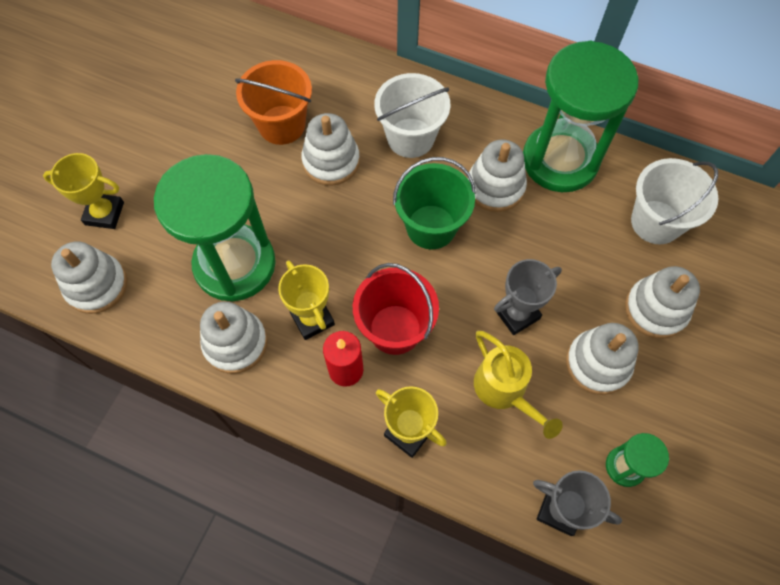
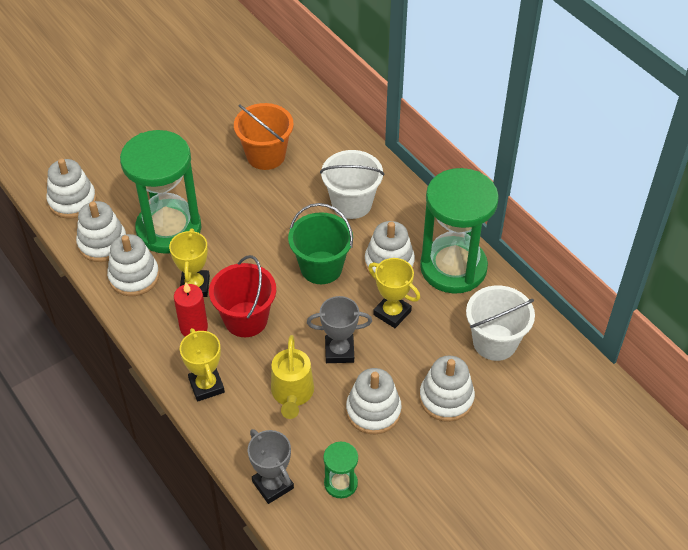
camera: 30 degrees right, 15 degrees down
yellow trophy [43,153,124,229] -> yellow trophy moved to [368,258,420,328]
white stacking toy [301,113,360,186] -> white stacking toy moved to [76,201,126,262]

